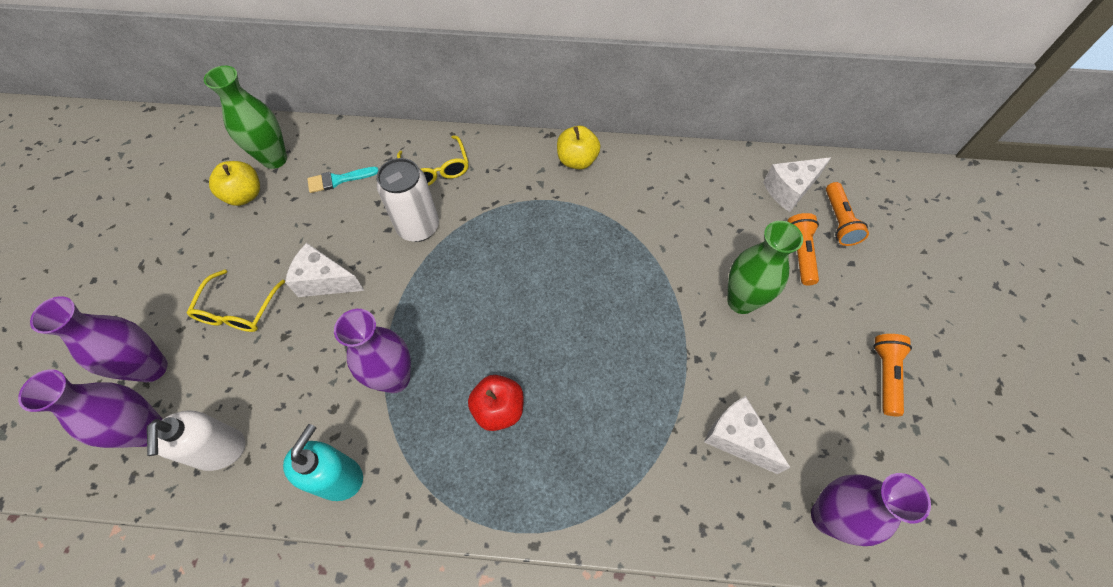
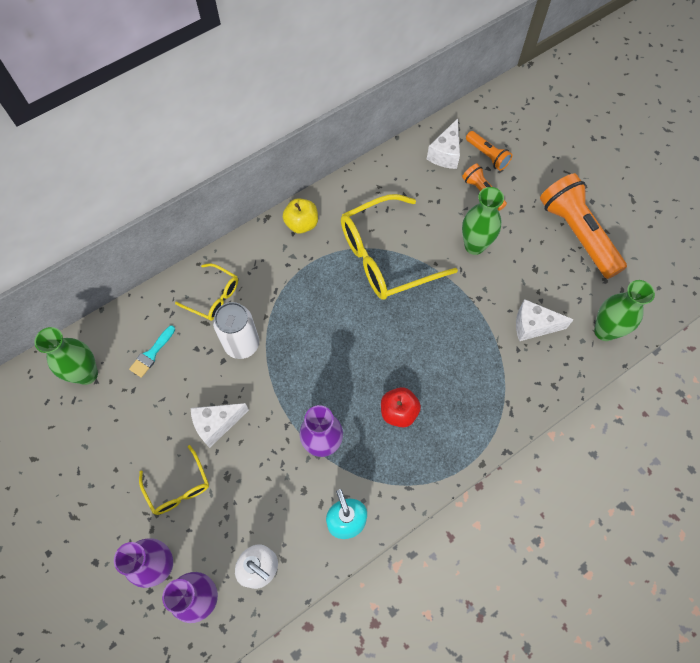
camera: 40 degrees left, 5 degrees up
yellow apple [209,161,260,206] -> none
purple vase [811,473,931,546] -> green vase [594,280,655,341]
orange flashlight [873,334,912,416] -> orange flashlight [540,173,627,279], size x2.01
none -> yellow glasses [341,194,458,300]

